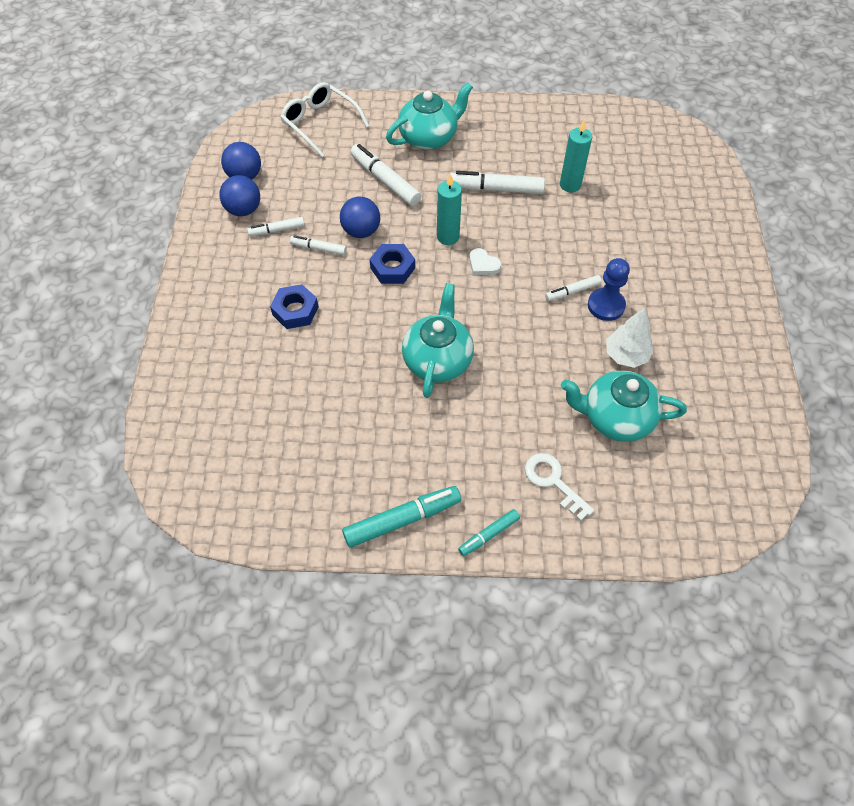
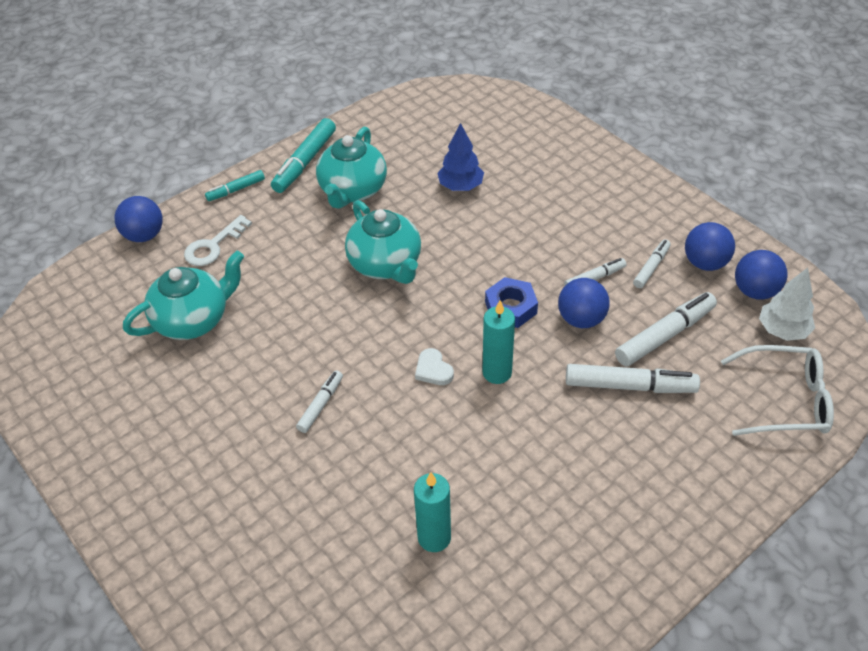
camera: 140 degrees right, 10 degrees down
blue nut [270,284,319,329] -> none
turquoise teapot [386,82,473,150] -> turquoise teapot moved to [316,127,387,209]
white marker [449,171,545,194] -> white marker moved to [615,292,717,367]
turquoise marker [458,509,520,556] -> turquoise marker turned 135 degrees counterclockwise [205,170,265,201]
white heart [469,248,501,275] -> white heart turned 120 degrees counterclockwise [415,348,454,385]
white key [525,453,594,521] -> white key turned 120 degrees clockwise [184,215,252,266]
blue pawn [588,258,630,321] -> none
white tree [606,308,653,368] -> white tree moved to [759,268,815,341]
none -> blue ball [115,196,163,242]
none -> blue tree [437,123,484,191]

